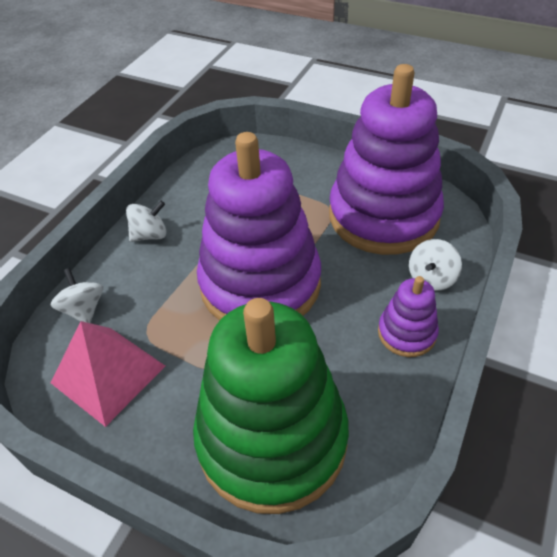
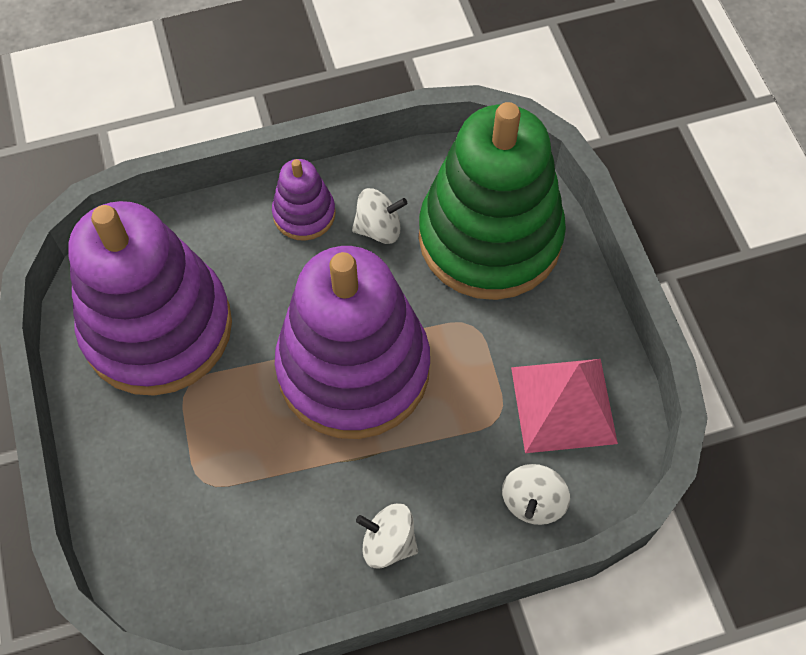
camera: 135 degrees left, 15 degrees up
white spinning top [409,239,462,291] -> white spinning top moved to [352,188,407,244]

